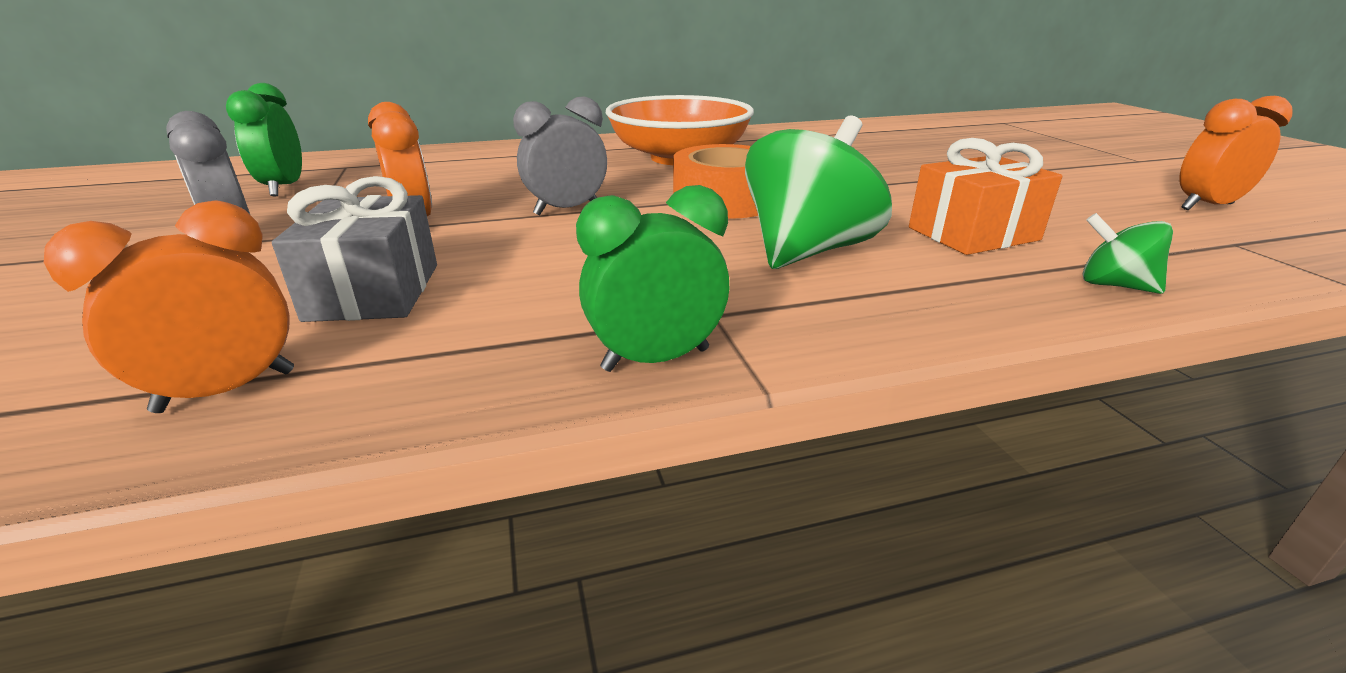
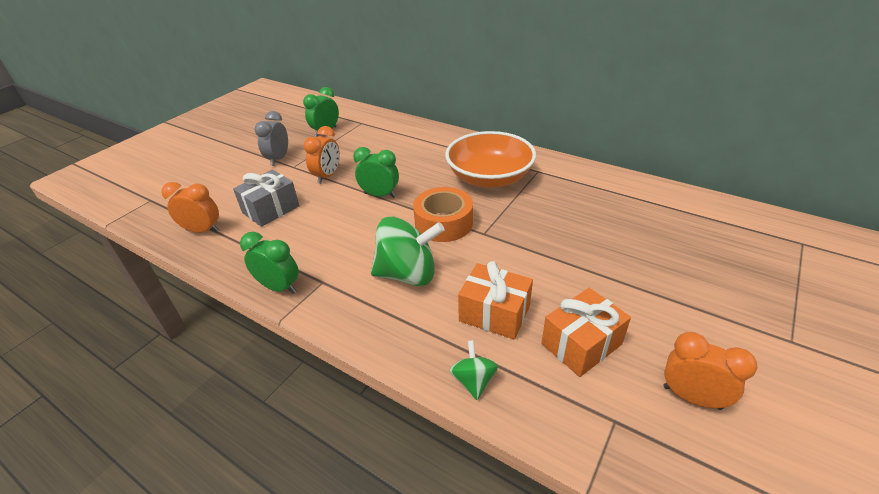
camera: 50 degrees right, 10 degrees up
grey clock [513,96,607,215] -> green clock [353,147,399,198]
none -> orange gift [541,288,631,377]

